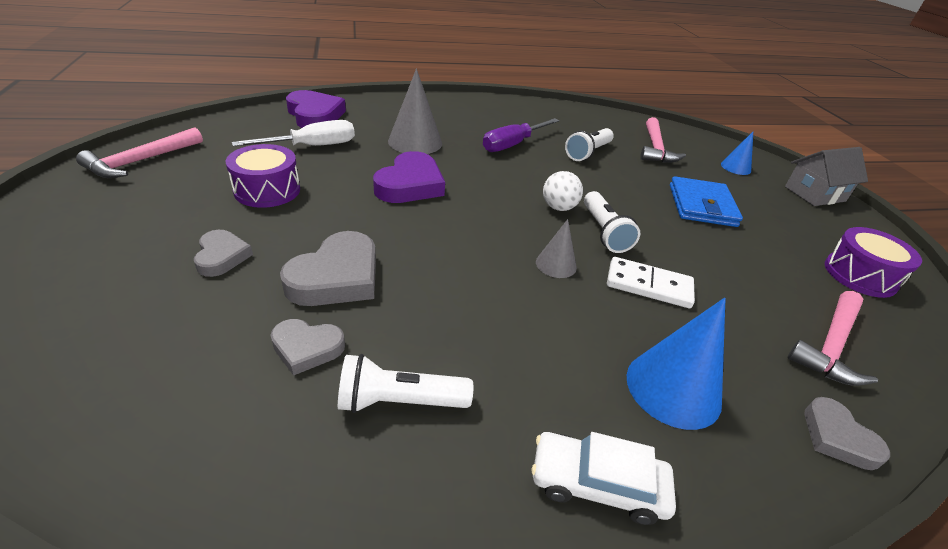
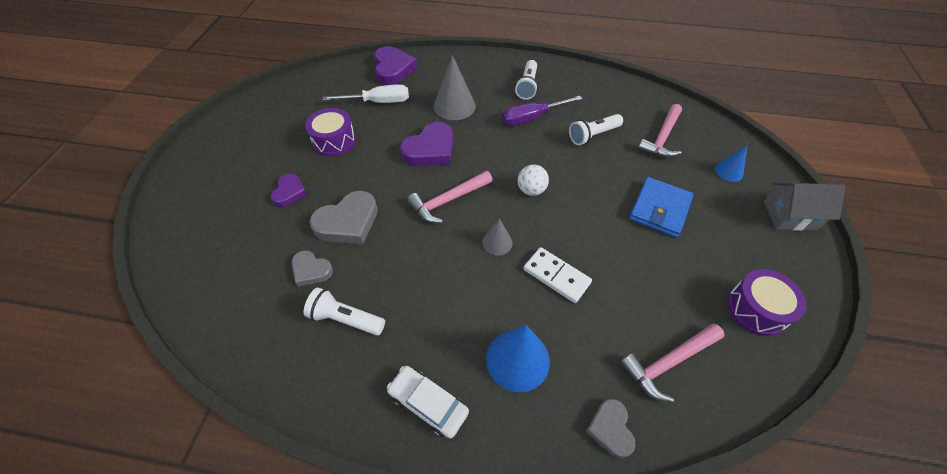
camera: 25 degrees right, 15 degrees up
pink hammer [76,127,203,178] -> pink hammer moved to [407,171,493,223]
grey heart [194,230,253,277] -> purple heart [271,174,307,207]
white flashlight [584,191,640,253] -> white flashlight moved to [515,60,538,100]

